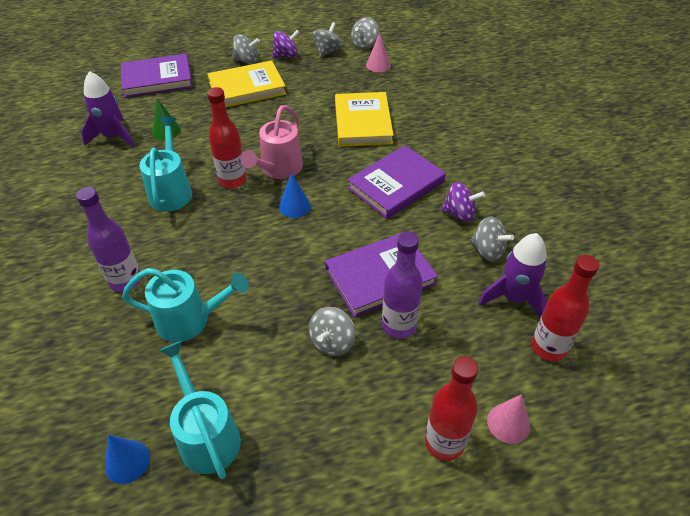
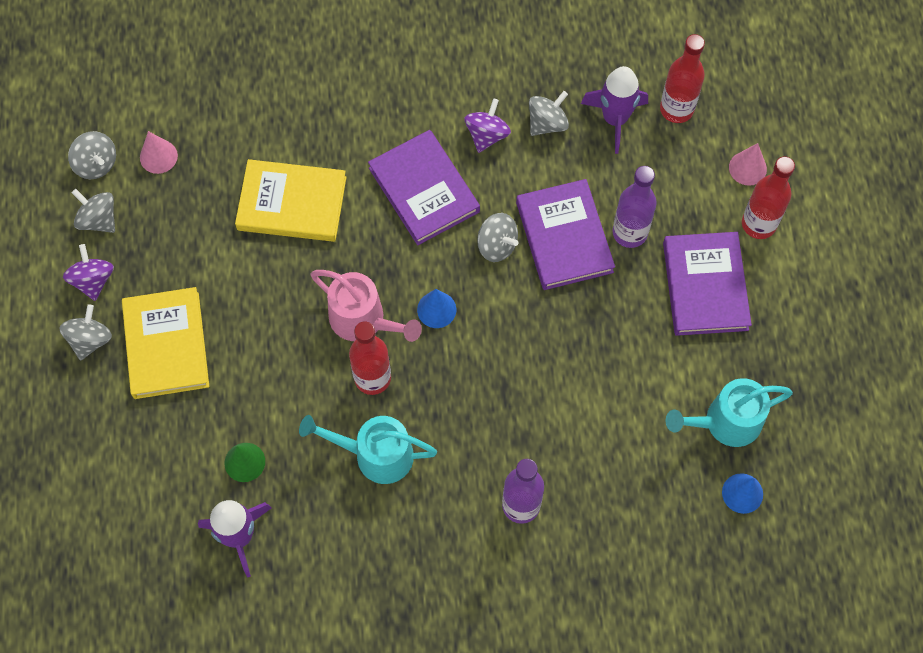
camera: 80 degrees left, 20 degrees up
purple book [121,54,193,98] -> purple book moved to [663,232,752,336]
turquoise watering can [122,268,249,342] -> none
grey spinning top [309,307,355,356] -> grey spinning top moved to [477,213,518,262]

